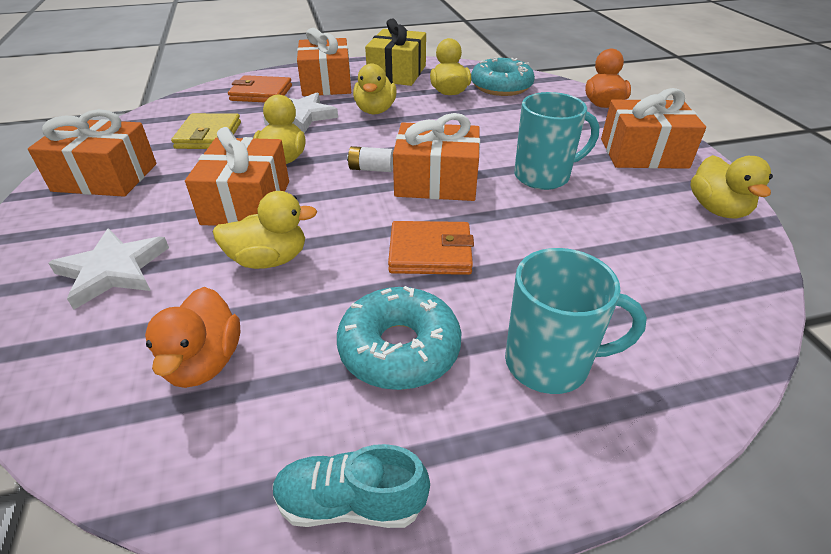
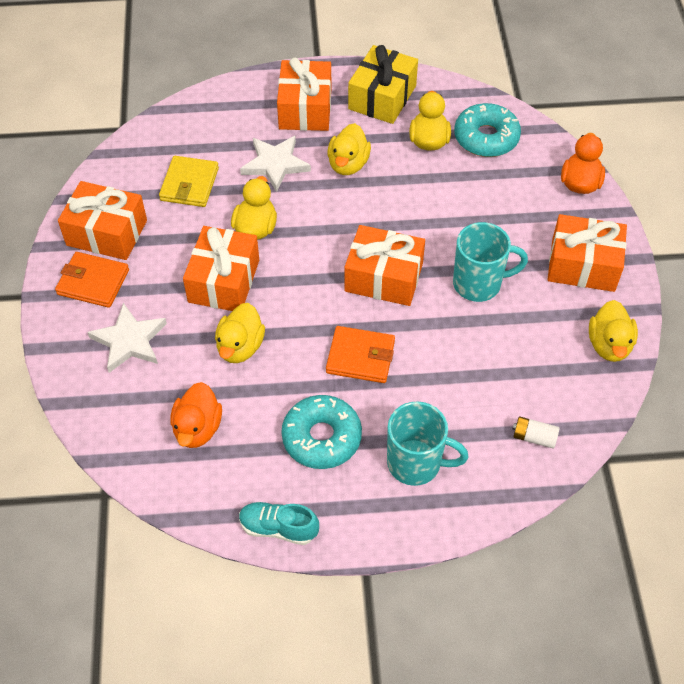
camera: 10 degrees right, 15 degrees up
yellow duck [213,191,317,269] -> yellow duck turned 105 degrees clockwise [215,303,265,363]
orange wallet [228,75,292,102] -> orange wallet moved to [55,252,129,308]
white battery [347,146,393,172] -> white battery moved to [513,416,560,449]

